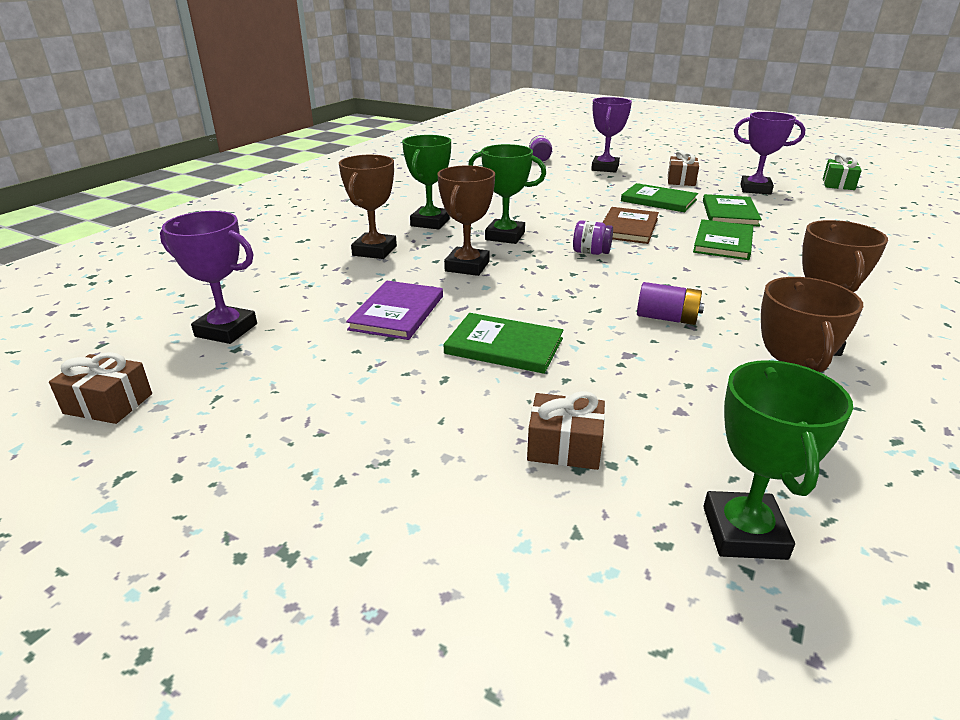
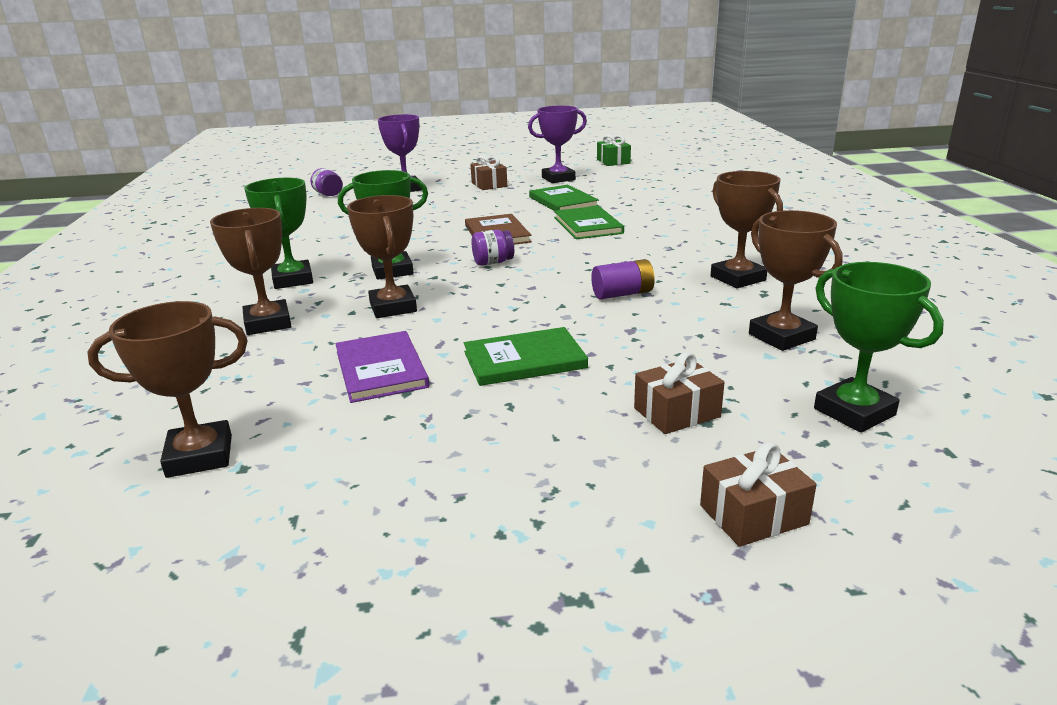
camera: 35 degrees left, 5 degrees down
brown gift [49,352,152,424] -> brown gift moved to [700,442,817,547]
purple trophy [160,211,257,344] -> brown trophy [87,301,248,478]
green book [621,183,698,212] -> none

